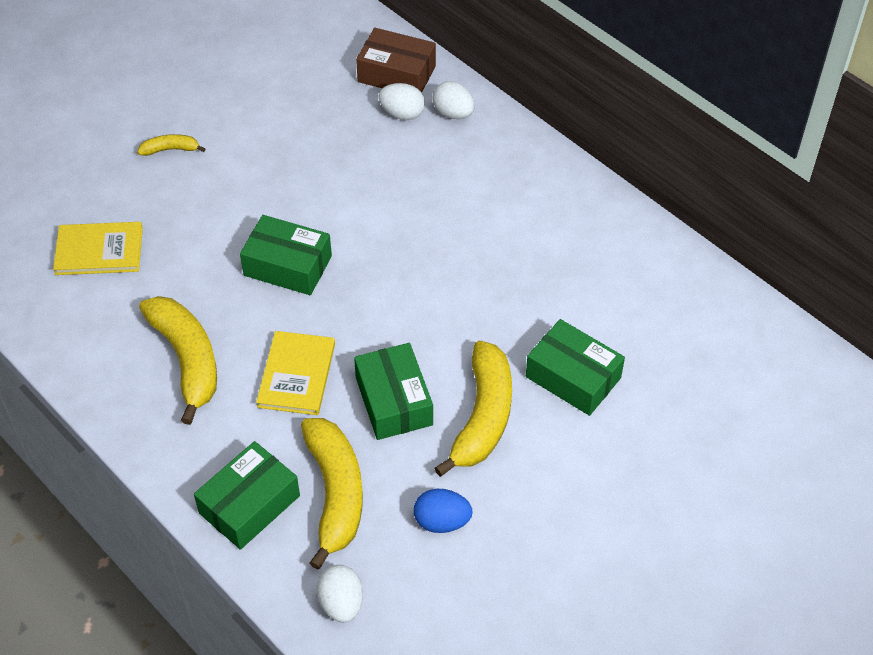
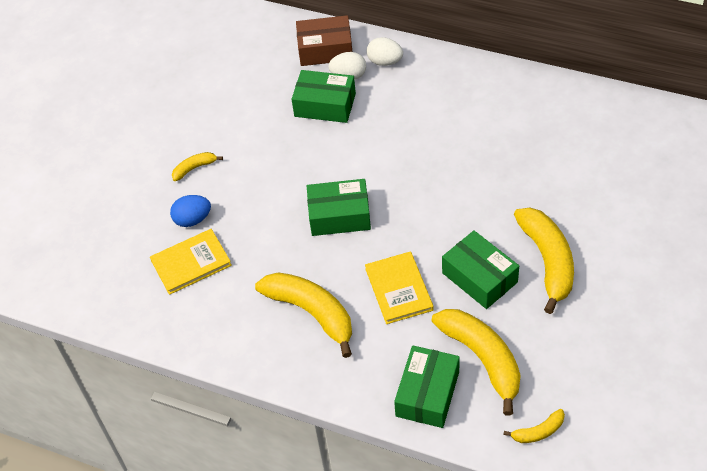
camera: 20 degrees left, 0 degrees up
white egg [317,565,363,623] -> yellow banana [503,409,565,443]
blue egg [414,489,473,533] -> blue egg moved to [170,195,211,227]
green box [526,319,625,416] -> green box moved to [292,70,356,123]

